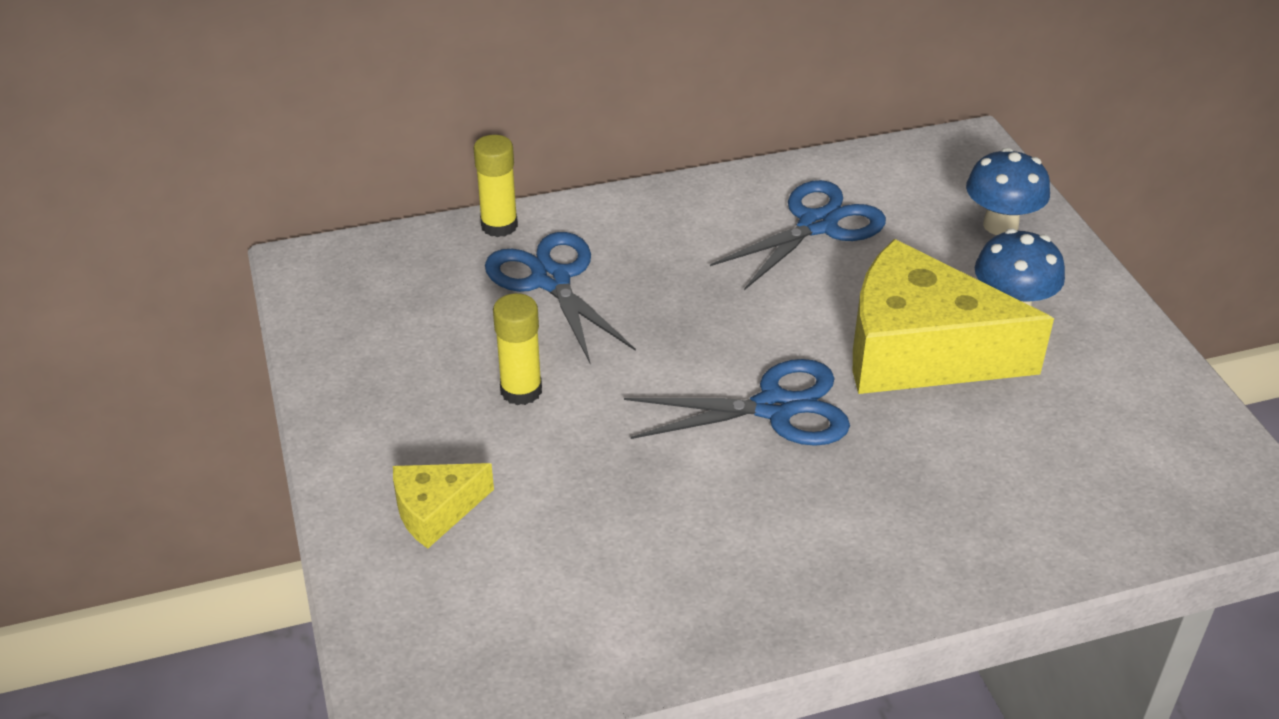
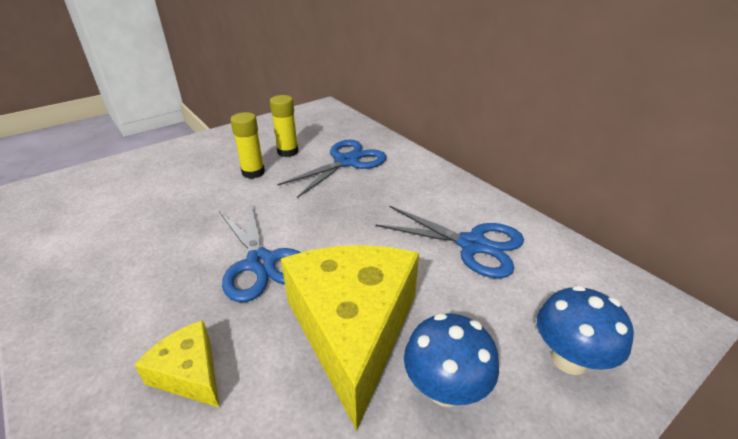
camera: 70 degrees right, 5 degrees down
yellow cheese [393,463,494,549] -> yellow cheese moved to [134,320,219,408]
yellow glue stick [473,135,518,237] -> yellow glue stick moved to [270,95,298,157]

